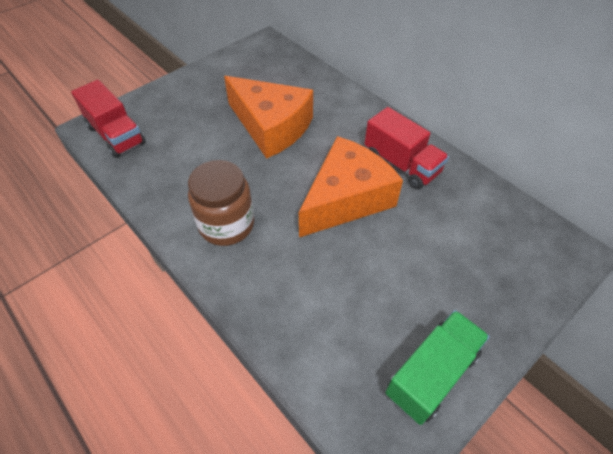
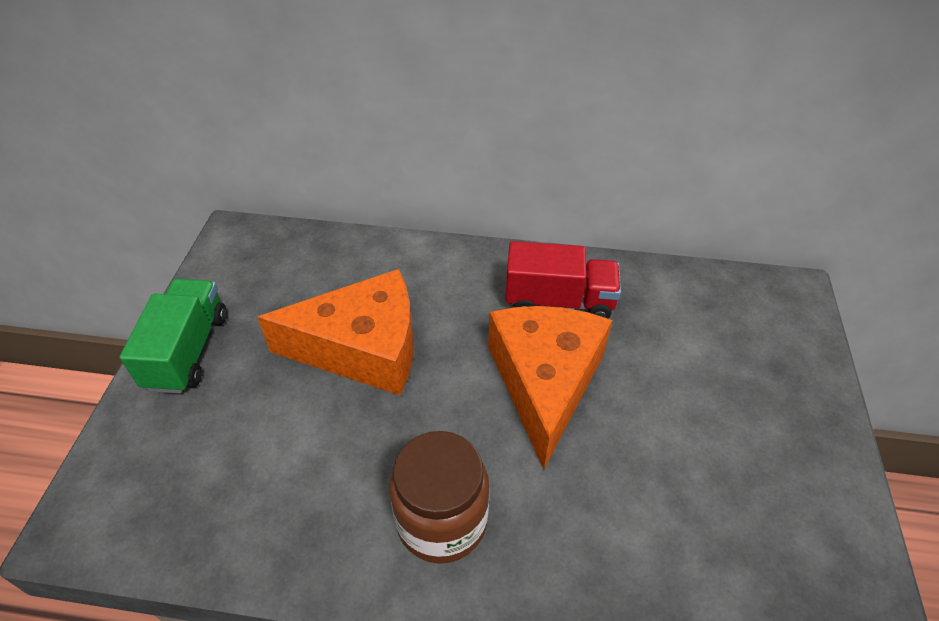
camera: 40 degrees left, 5 degrees down
red truck [71,80,146,158] -> none
green truck [385,310,490,425] -> green truck moved to [119,279,227,394]

